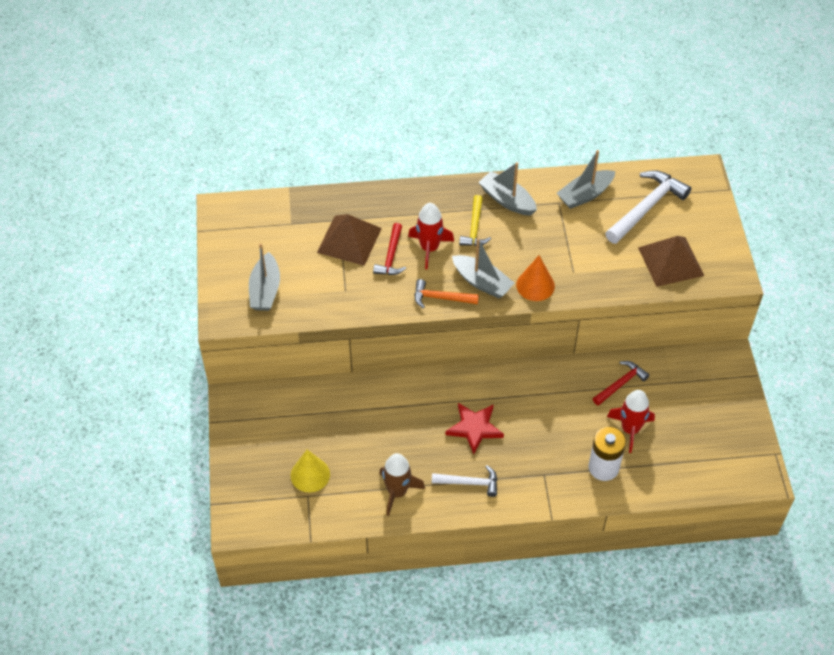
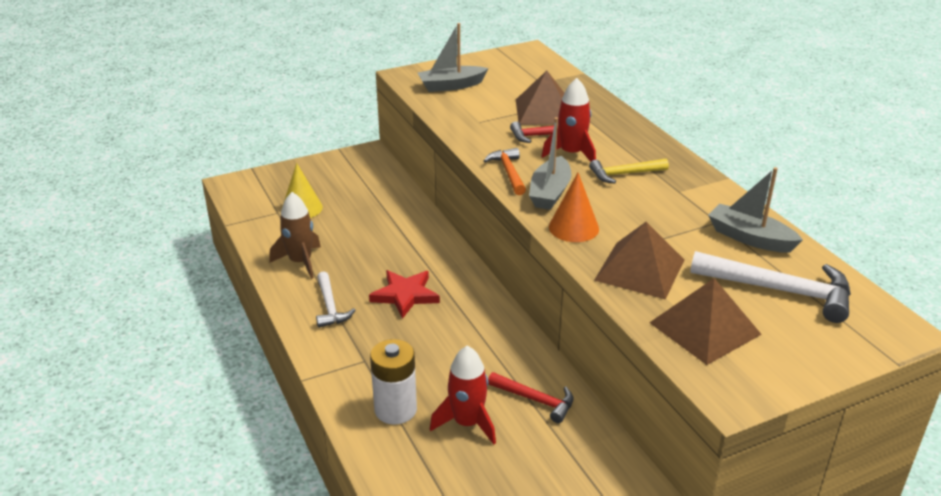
camera: 70 degrees right, 20 degrees down
grey boat [479,162,537,216] -> none
none -> brown pyramid [594,222,684,299]

